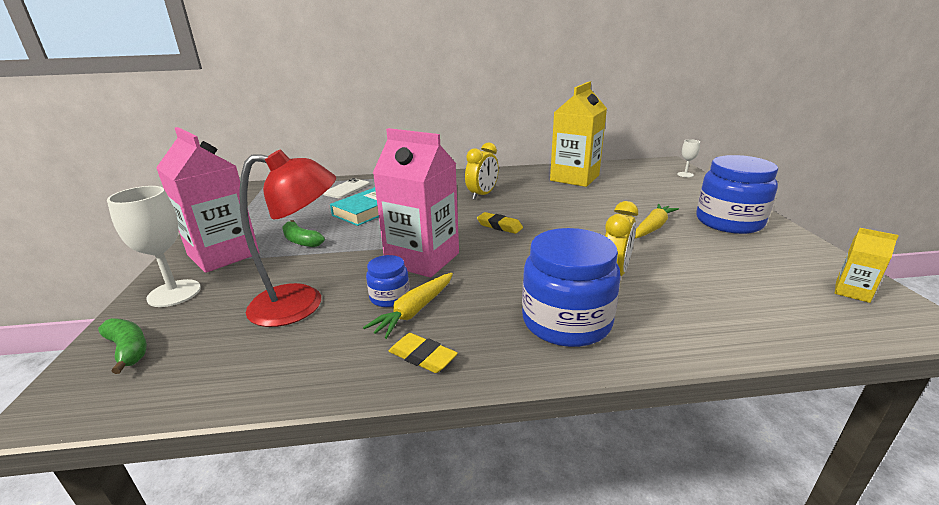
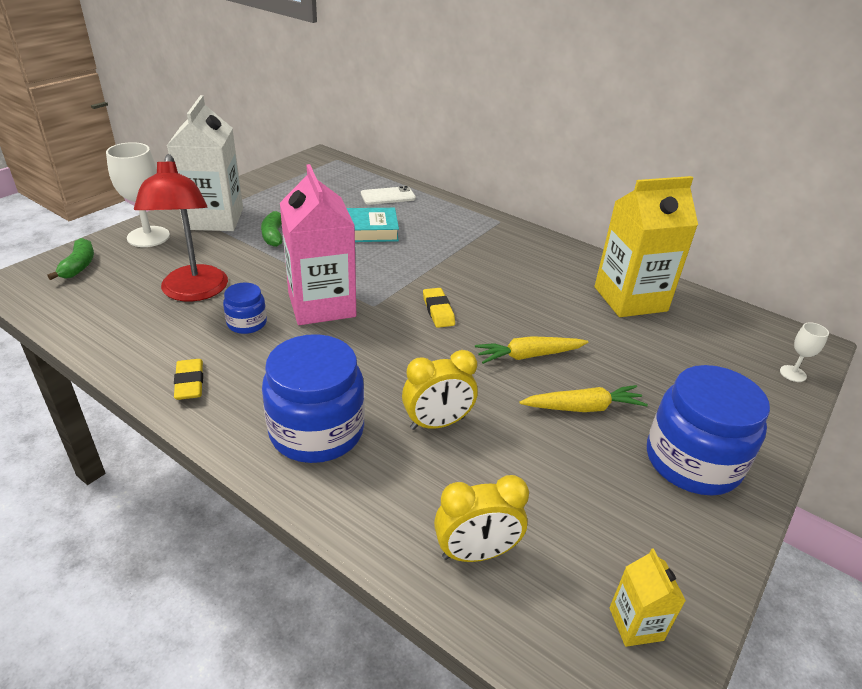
camera: 40 degrees right, 10 degrees up
pink carton [156,127,259,273] -> white carton [167,95,243,231]
red lamp [239,149,336,327] -> red lamp turned 45 degrees clockwise [134,154,228,302]
yellow carrot [363,273,453,339] -> yellow carrot moved to [475,336,588,364]
yellow clock [465,142,499,200] -> yellow clock moved to [434,475,529,562]

